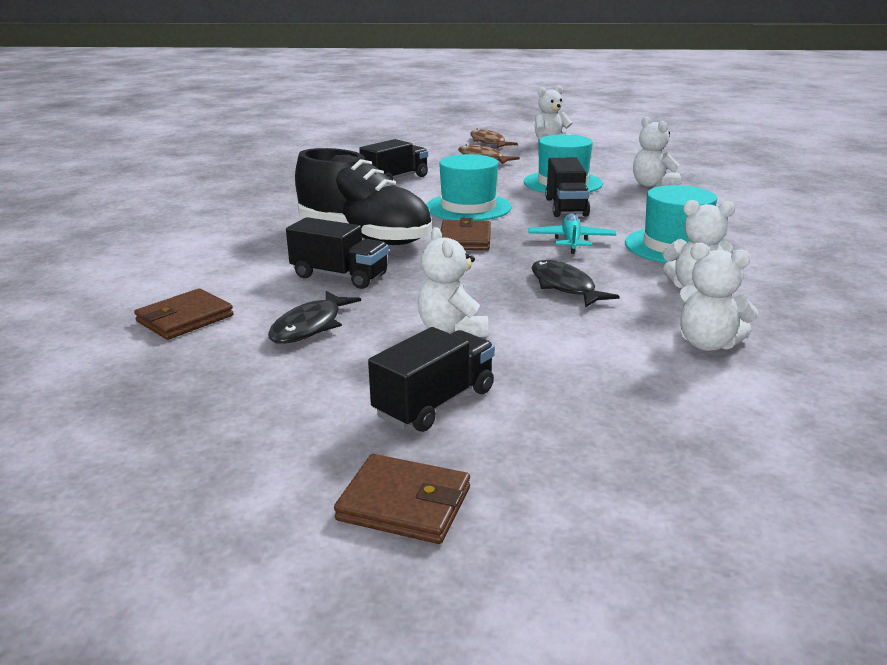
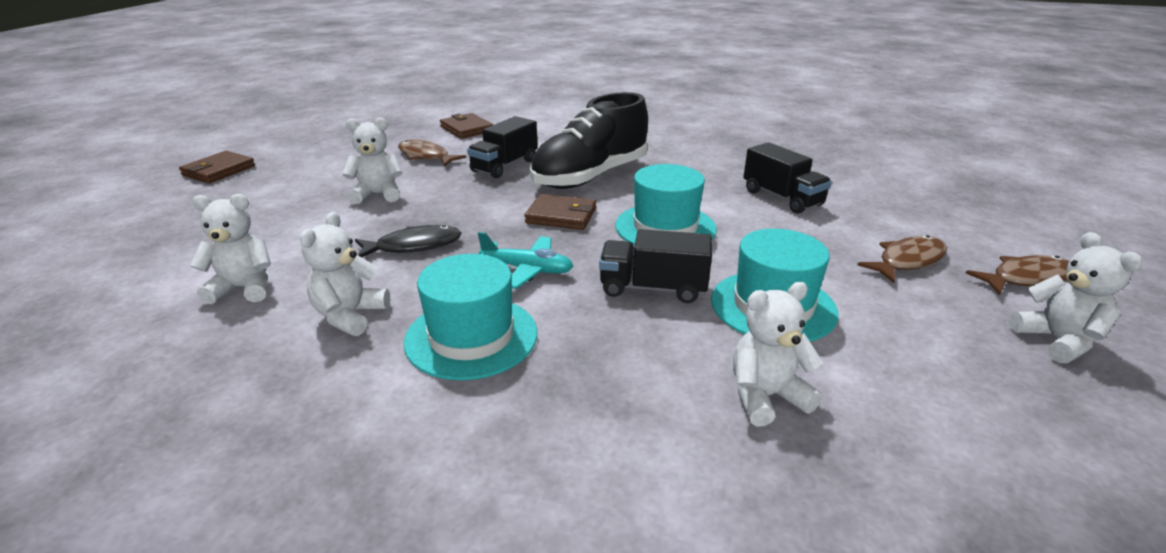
camera: 100 degrees right, 5 degrees up
black fish [268,291,361,344] -> brown fish [398,140,466,167]
black truck [368,327,495,432] -> none
white teddy bear [675,243,758,351] -> white teddy bear turned 45 degrees clockwise [190,194,271,304]

